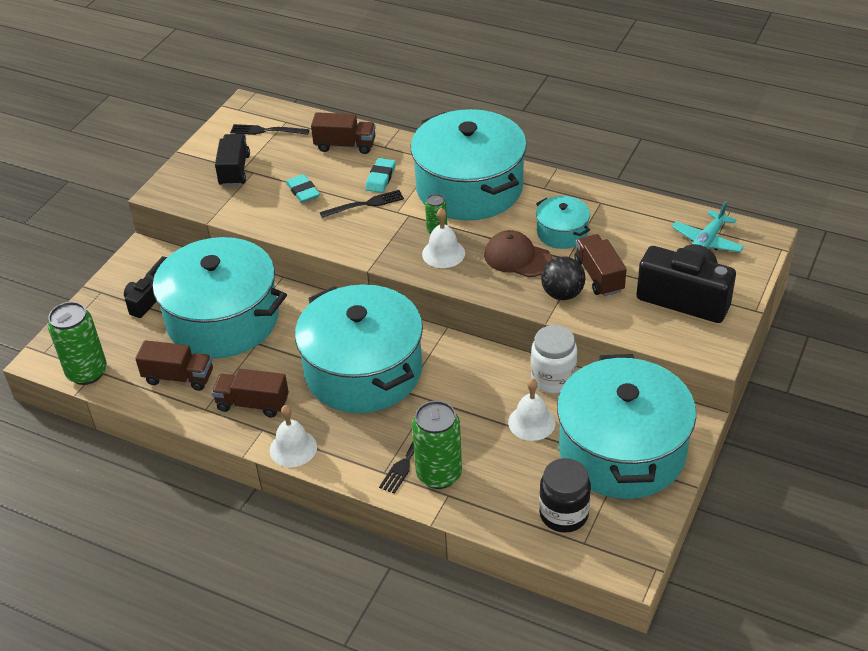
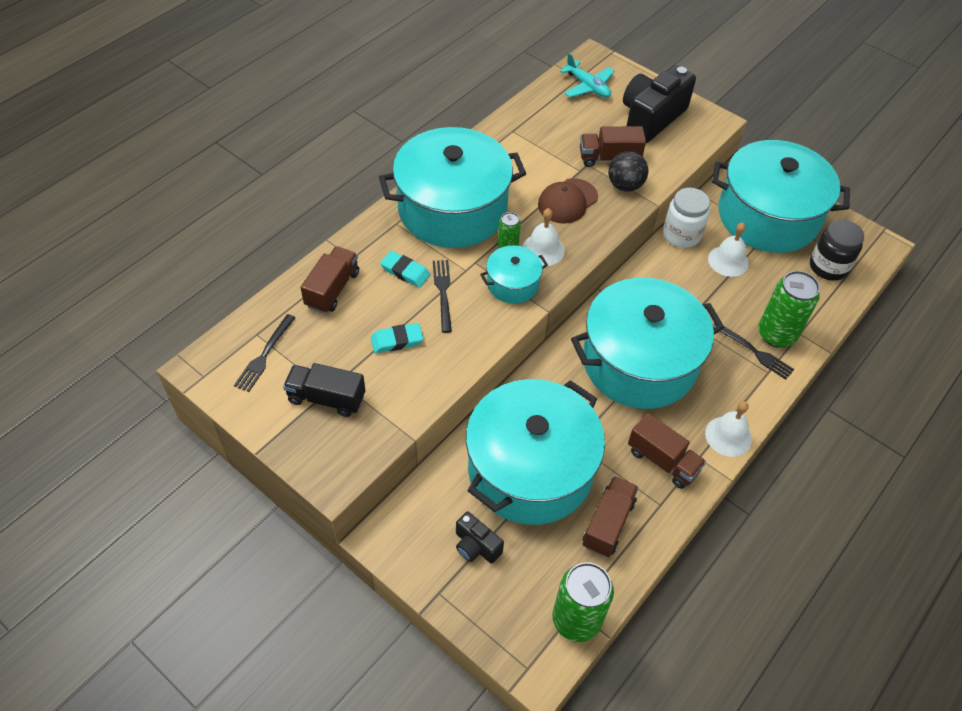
camera: 80 degrees left, 10 degrees up
brown truck [211,369,289,417] -> brown truck turned 75 degrees counterclockwise [628,413,706,489]
turquoise pot [536,196,590,249] -> turquoise pot moved to [480,245,548,304]

